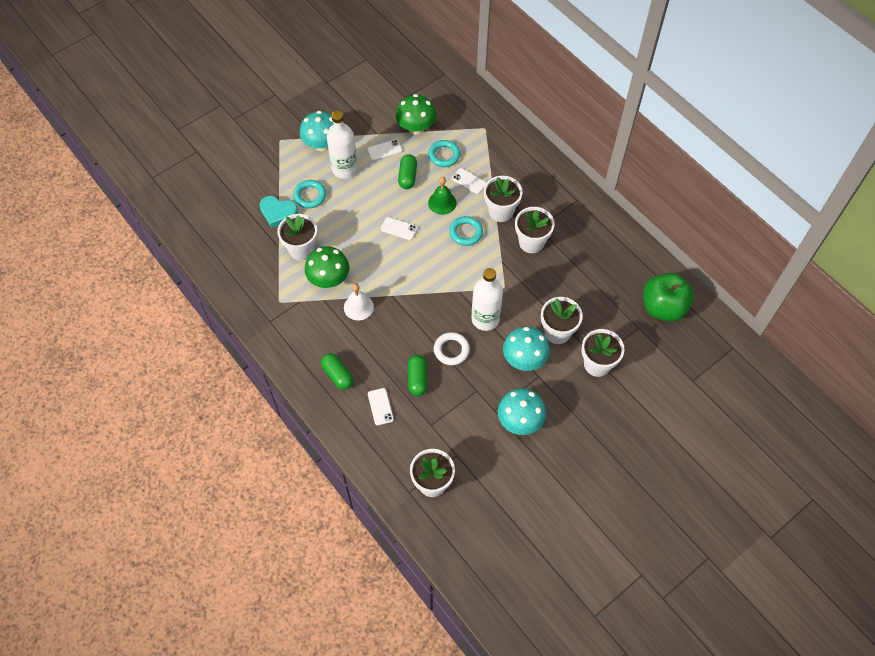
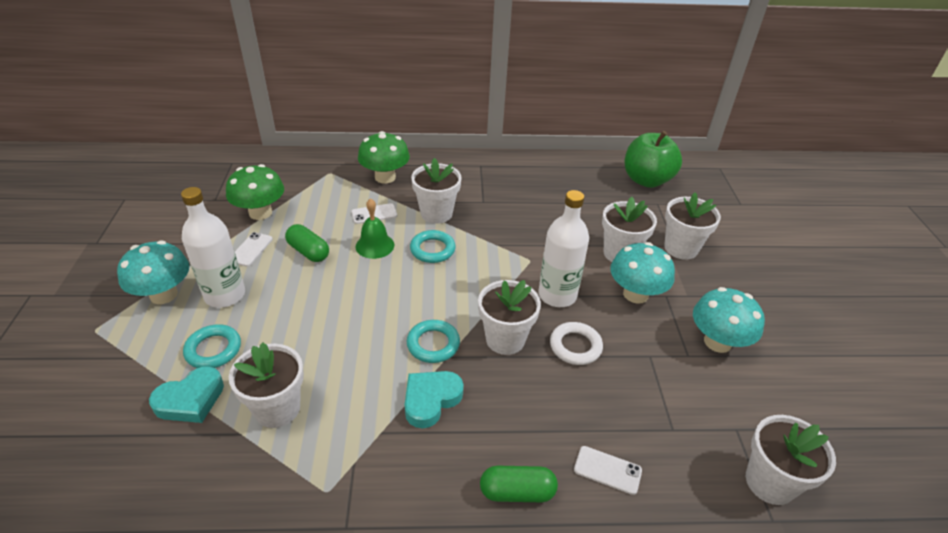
camera: 55 degrees left, 20 degrees down
green mushroom [305,246,349,288] -> green mushroom moved to [358,131,410,184]
white bell [344,284,374,320] -> turquoise heart [405,371,464,428]
white phone [381,217,417,240] -> none
green capsule [408,355,427,396] -> none
turquoise ring [428,140,460,167] -> turquoise ring moved to [407,320,460,363]
white flower pot [515,207,555,253] -> white flower pot moved to [478,280,541,355]

